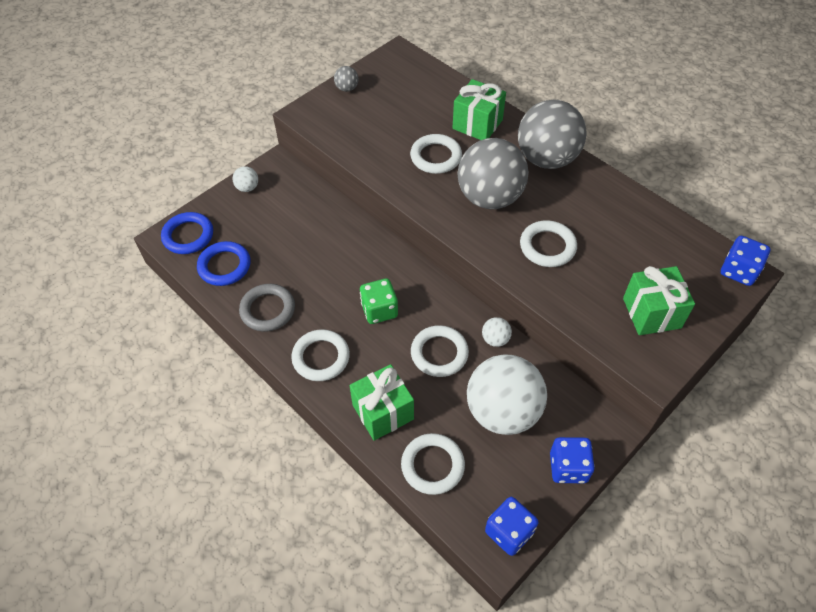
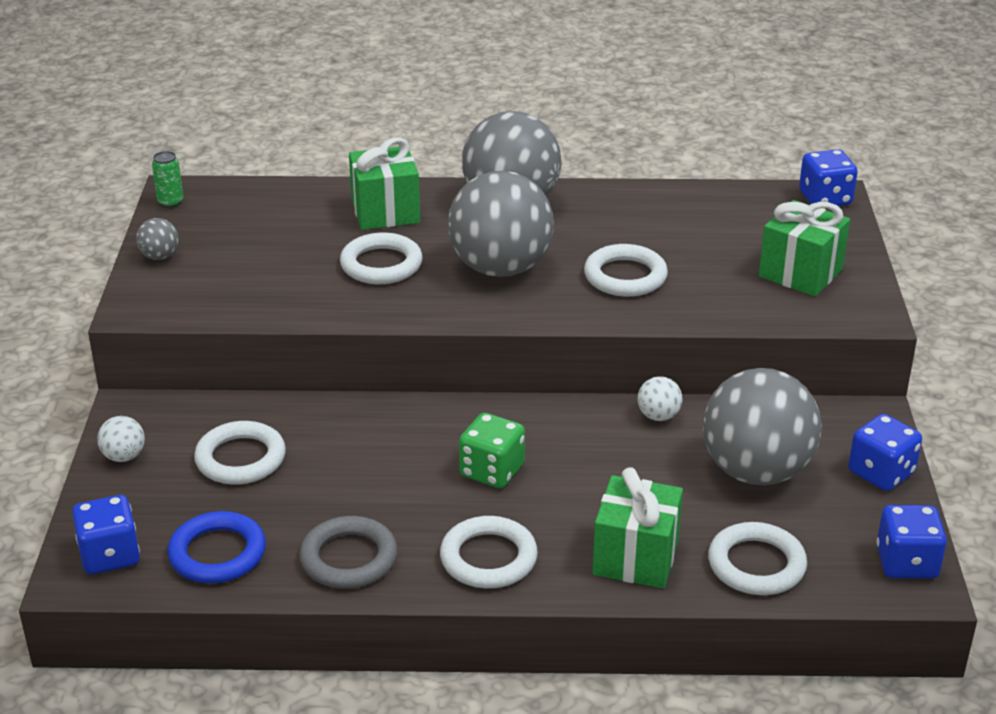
camera: 45 degrees left, 20 degrees down
blue ring [161,212,213,254] -> blue dice [72,495,140,574]
white ring [411,325,469,377] -> white ring moved to [194,421,286,485]
white ball [467,354,547,435] -> grey ball [703,368,822,485]
none -> green can [152,151,183,208]

